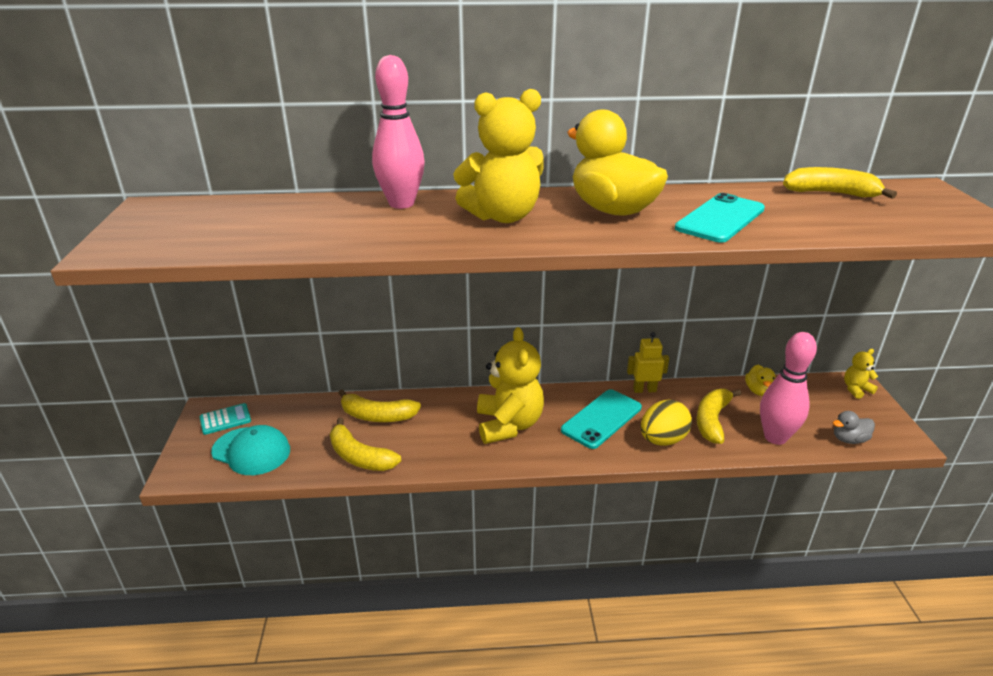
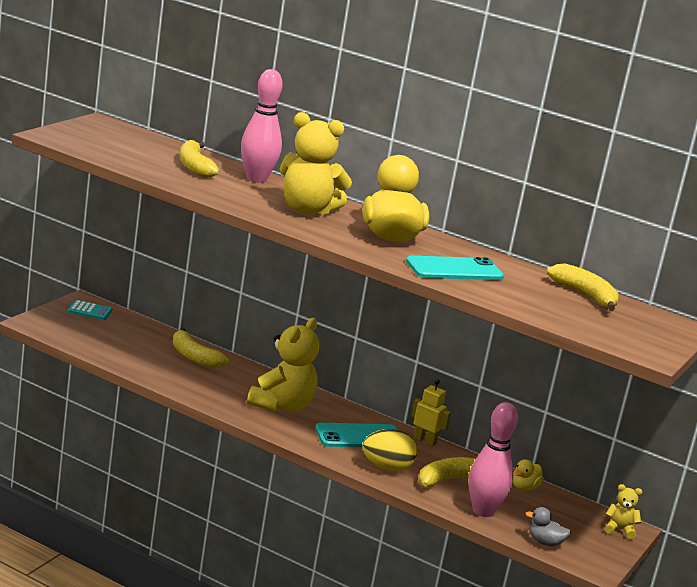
camera: 30 degrees right, 10 degrees down
turquoise cap [211,425,290,475] -> none
yellow banana [330,417,401,471] -> yellow banana moved to [179,140,219,178]

